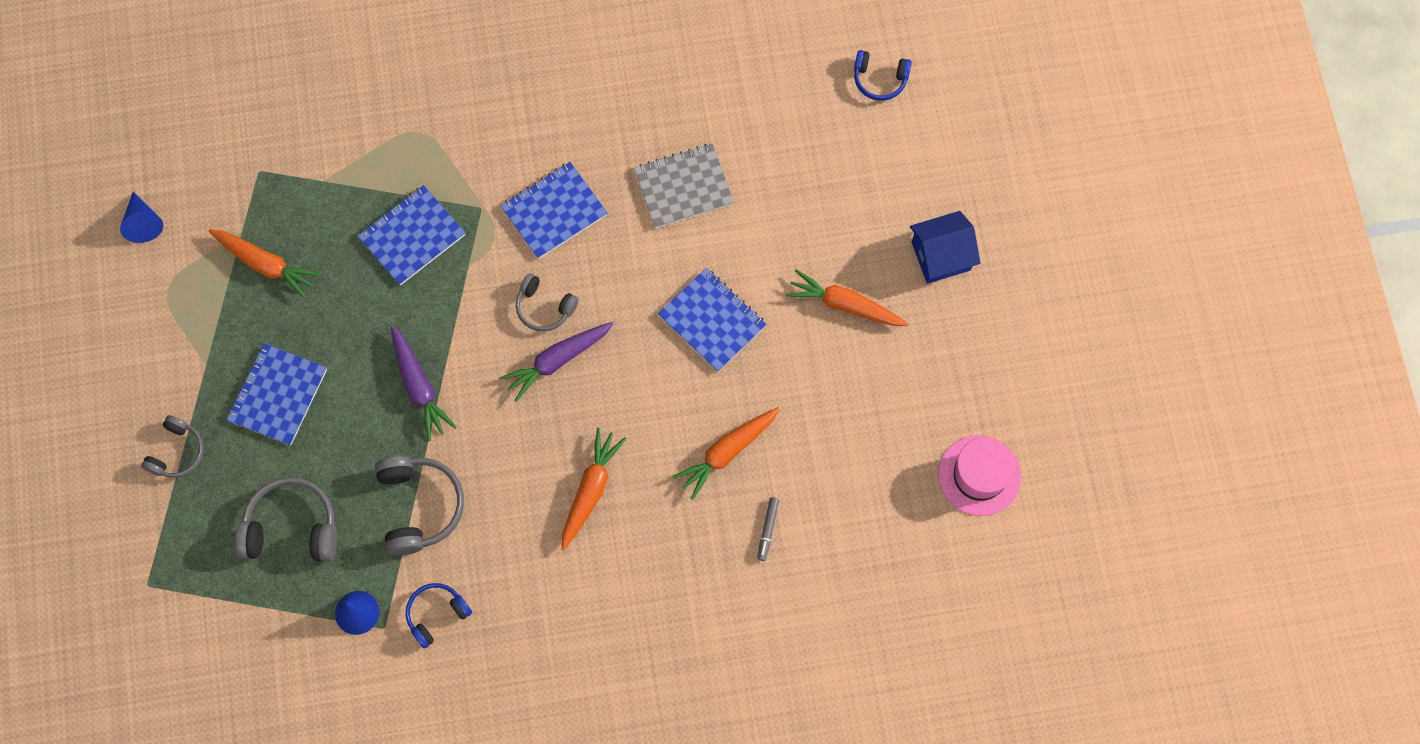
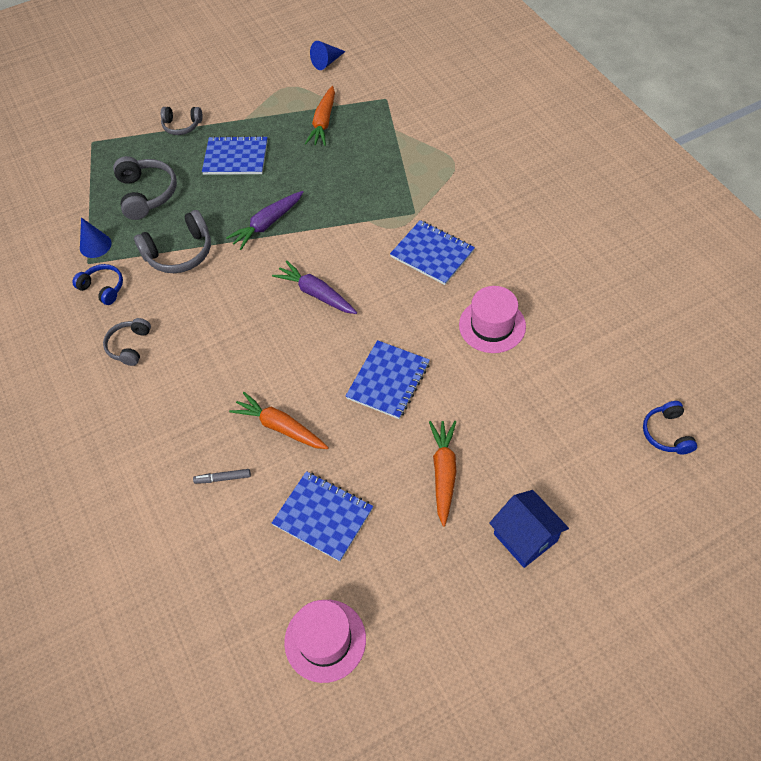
camera: 75 degrees right, 15 degrees down
blue notebook [358,185,466,286] -> blue notebook moved to [272,471,373,562]
grey headphones [516,273,579,332] -> grey headphones moved to [103,318,151,366]
orange carrot [562,428,626,550] -> none
grey notebook [634,143,734,228] -> pink hat [459,286,526,353]

